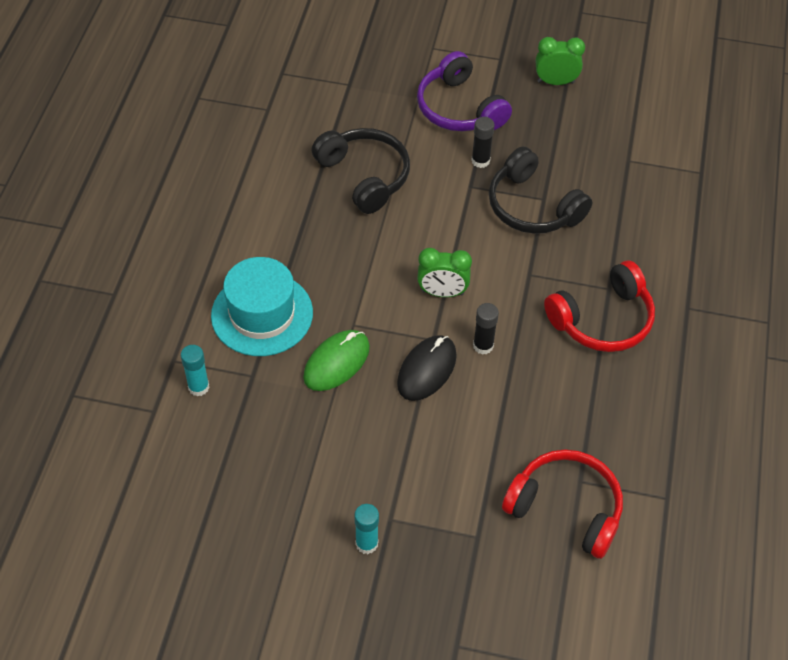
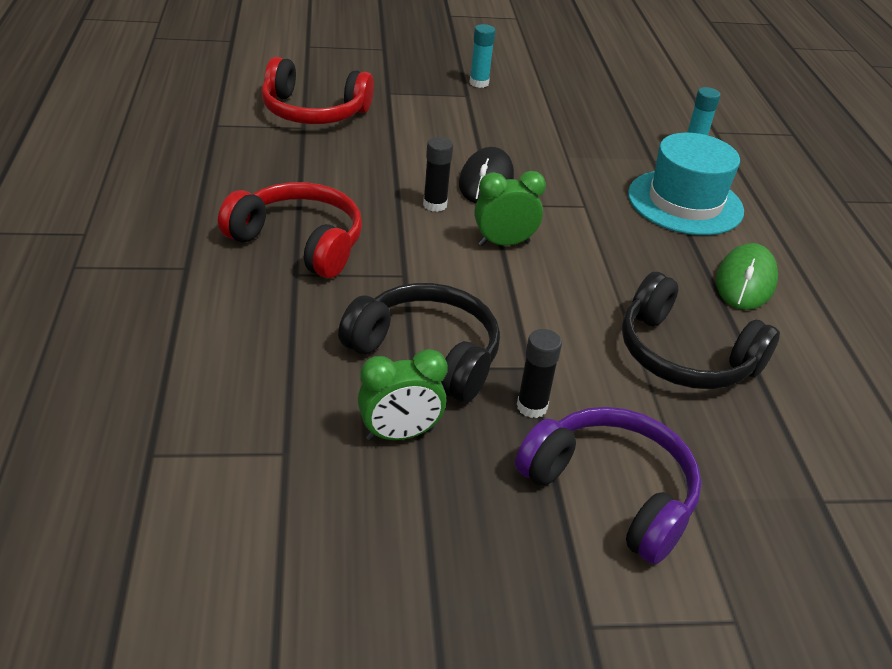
camera: 160 degrees right, 15 degrees down
green mouse [303,330,370,391] -> green mouse moved to [716,243,778,310]
green clock [536,37,585,85] -> green clock moved to [358,349,448,441]
red headphones [544,261,655,352] -> red headphones turned 75 degrees clockwise [218,182,362,278]

